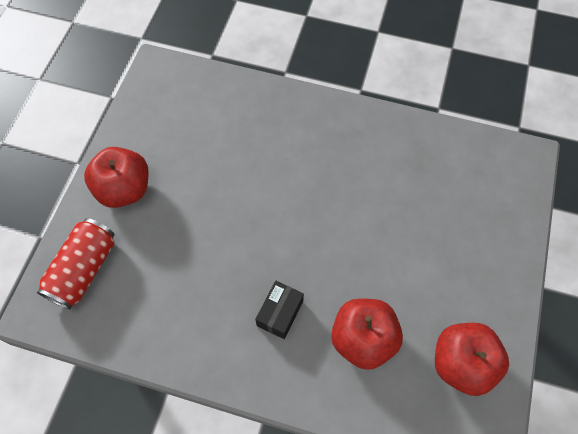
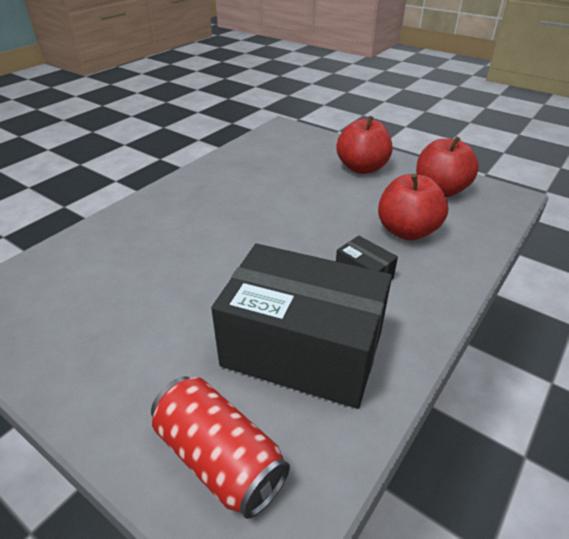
camera: 70 degrees left, 25 degrees down
red apple [84,147,149,208] -> red apple moved to [336,116,392,174]
none -> black box [211,244,392,409]

